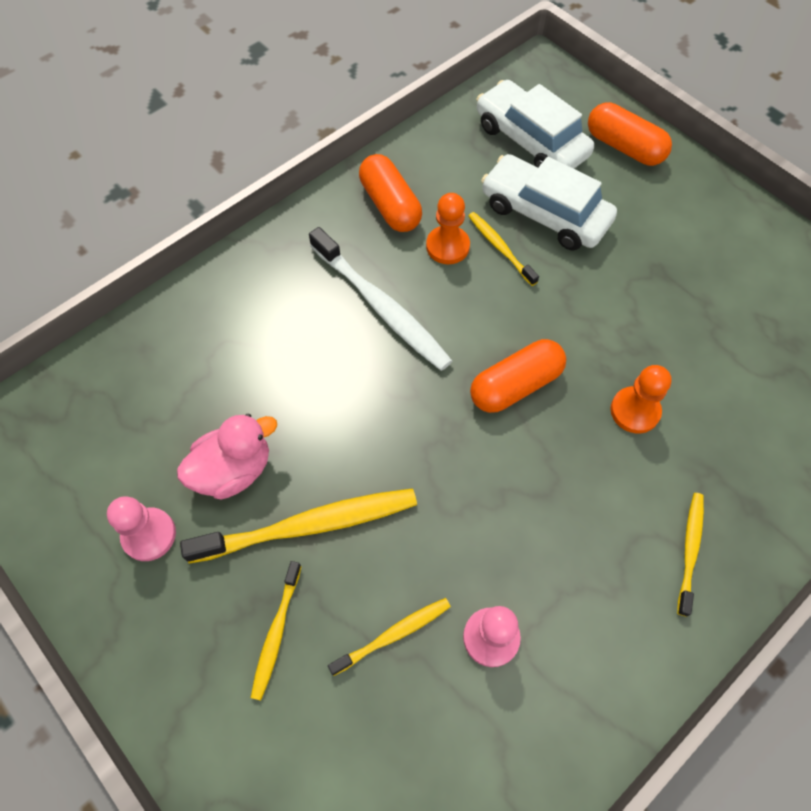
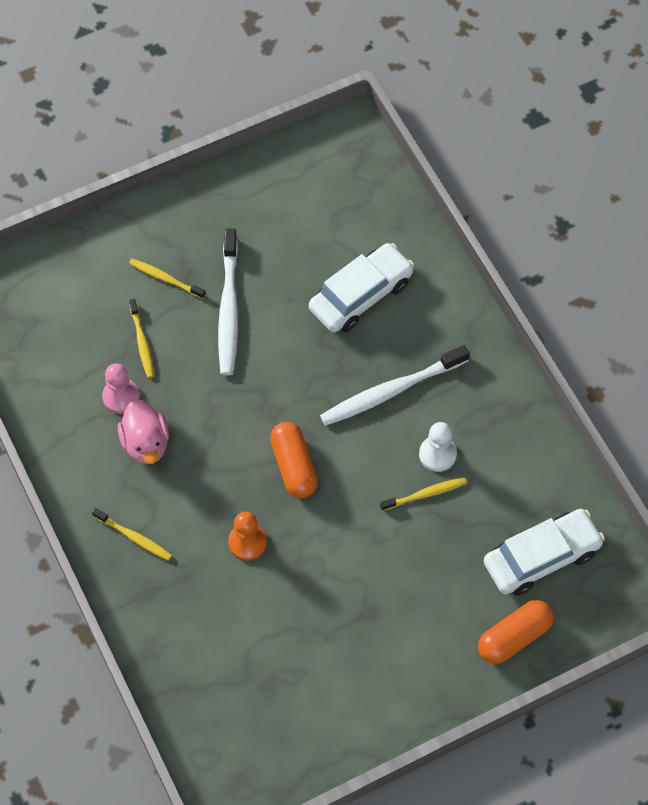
camera: 105 degrees right, 0 degrees up
pink pawn [107,496,176,561] -> none
pink duck [177,414,277,500] -> pink duck moved to [118,399,169,464]
yellow toothbrush [180,488,417,564] -> white toothbrush [218,228,238,376]
orange capsule [359,154,422,232] -> none
orange pawn [426,193,470,264] -> white pawn [419,422,457,472]
white car [481,154,617,250] -> white car moved to [309,243,414,333]

